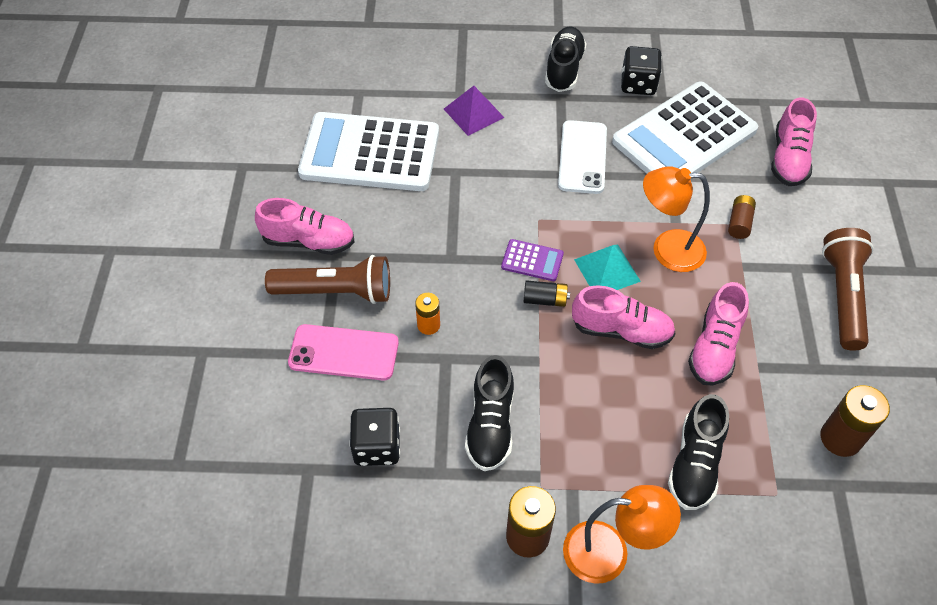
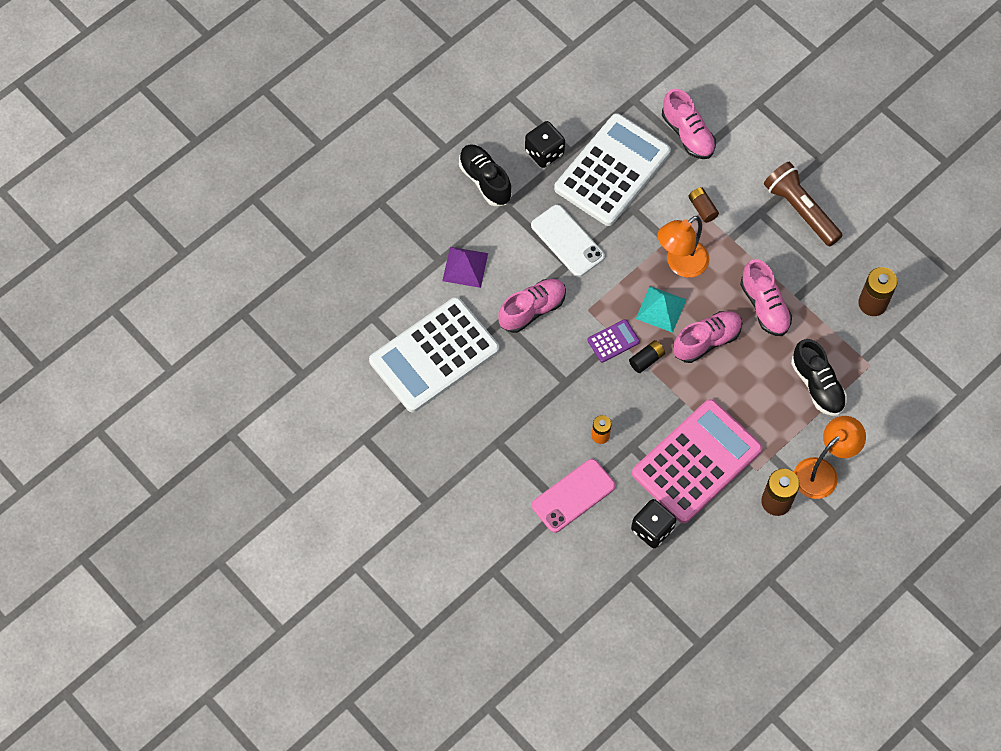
camera: 45 degrees left, 10 degrees up
pink shoe [255,198,354,255] -> pink shoe moved to [498,279,566,333]
brown flashlight [265,255,390,304] -> none
black shoe [465,355,514,471] -> pink calculator [632,399,763,523]
white calculator [612,81,758,174] -> white calculator turned 150 degrees counterclockwise [554,113,671,226]

